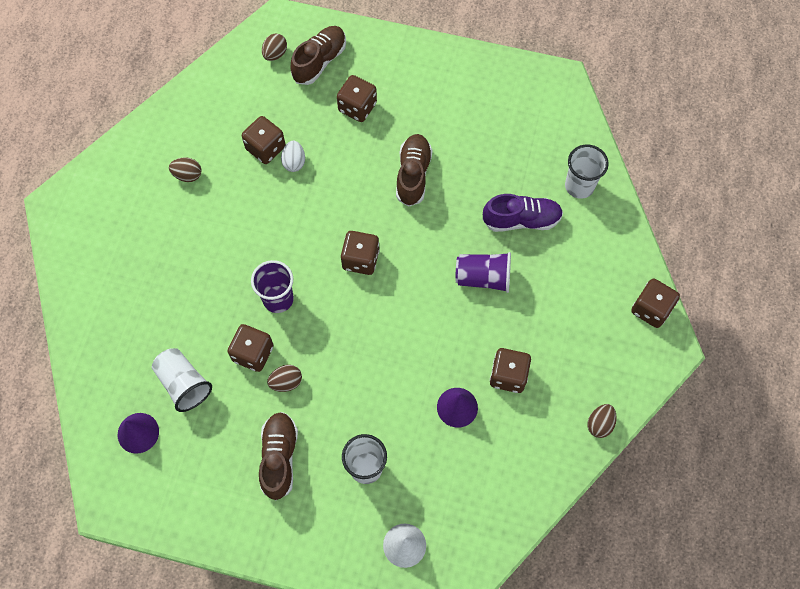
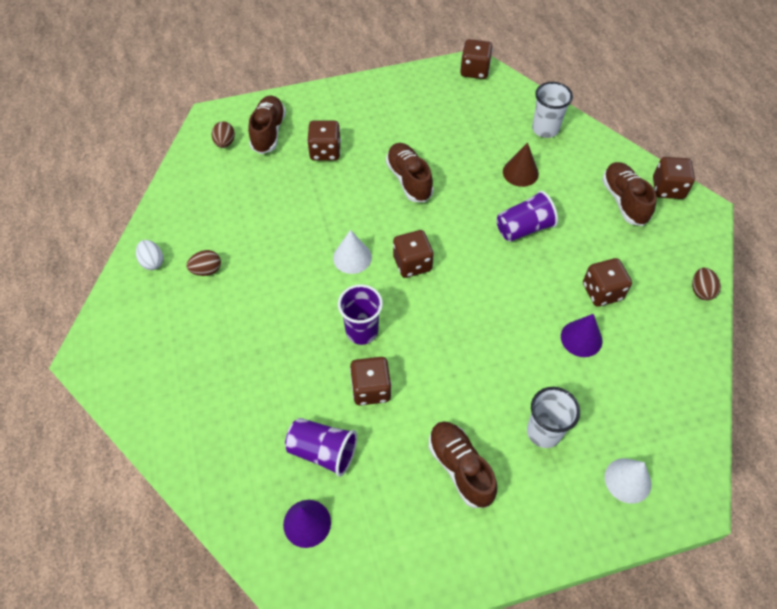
camera: 30 degrees left, 10 degrees down
white cup [152,348,212,412] -> purple cup [285,418,357,477]
brown dice [242,116,286,164] -> brown dice moved to [460,39,493,79]
brown egg [267,365,302,392] -> none
white egg [281,141,305,172] -> white egg moved to [136,240,163,270]
purple shoe [483,194,563,232] -> brown cone [503,143,539,187]
none -> white cone [333,230,372,274]
none -> brown shoe [602,162,657,226]

